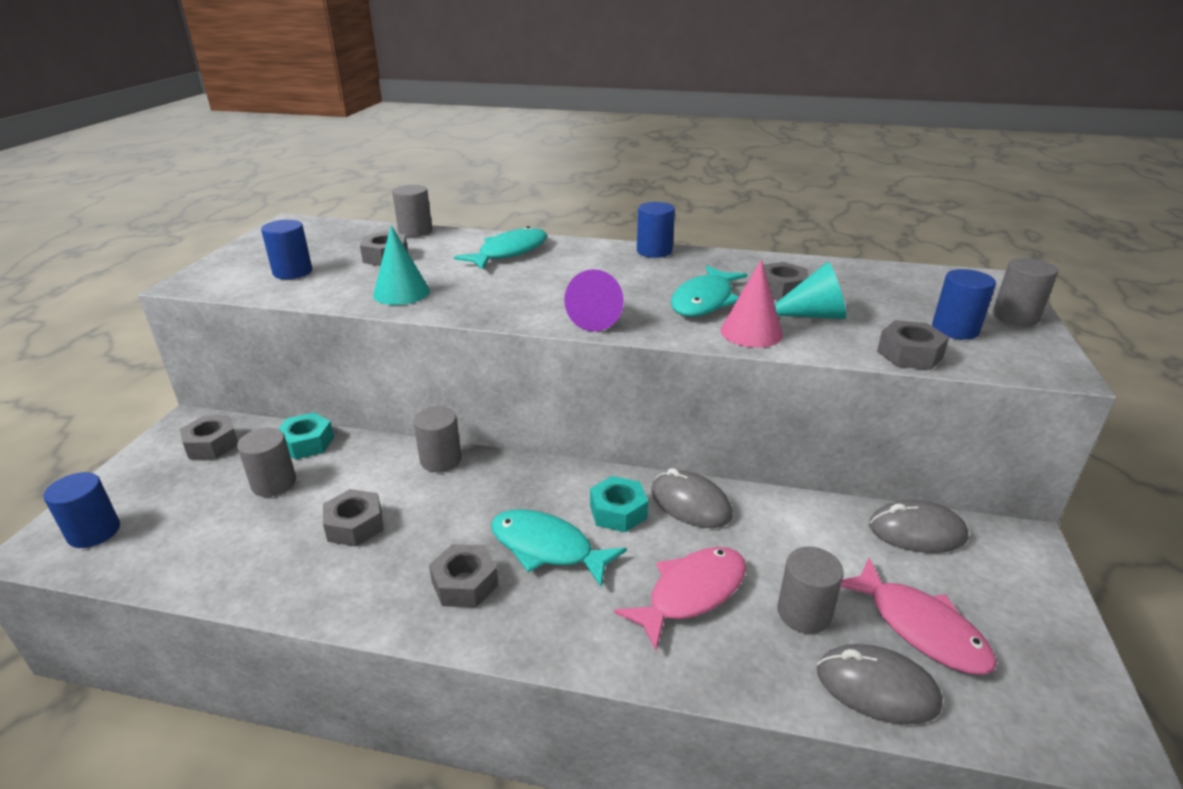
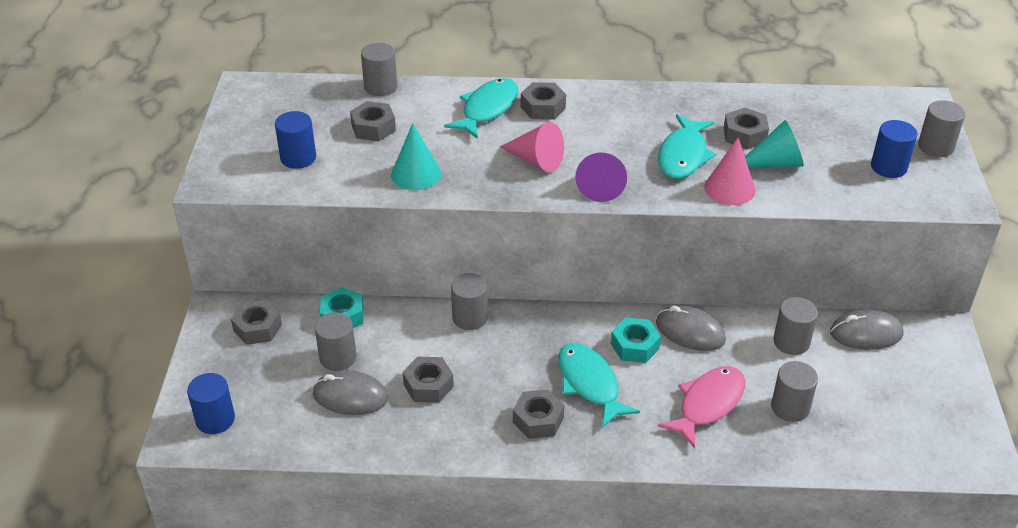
camera: 10 degrees left, 10 degrees up
turquoise fish [491,510,627,587] -> turquoise fish turned 45 degrees clockwise [558,343,640,428]
blue cylinder [637,202,675,258] -> none
grey mouse [817,644,943,725] -> grey mouse moved to [313,370,388,415]
pink fish [841,557,997,675] -> none
grey nut [877,320,949,370] -> grey nut moved to [521,82,566,120]
none -> pink cone [500,122,564,172]
none -> grey cylinder [773,297,818,355]

